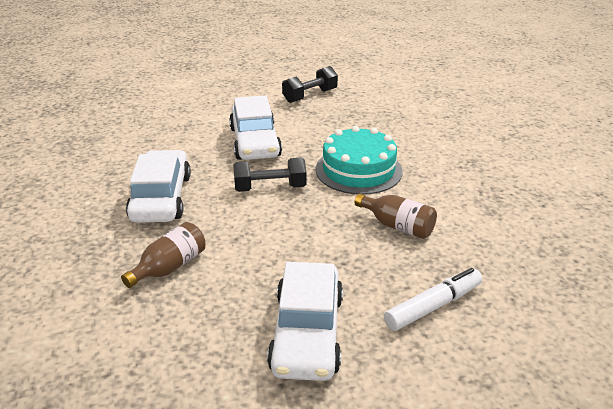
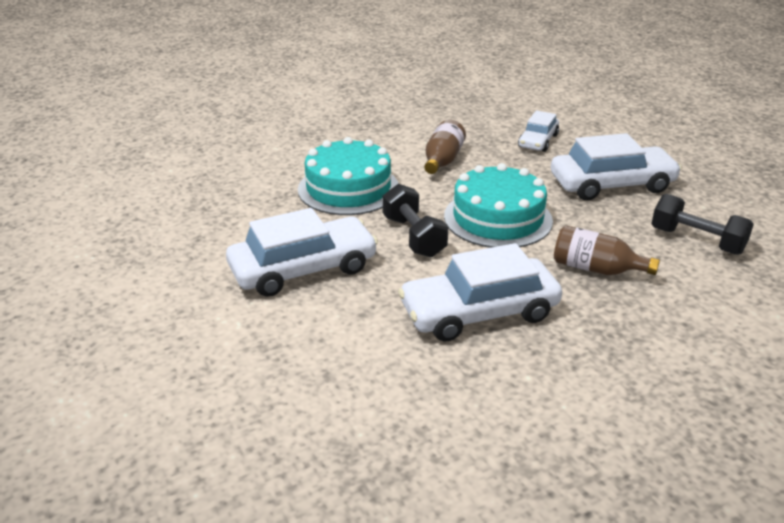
camera: 105 degrees left, 0 degrees up
black dumbbell [282,66,338,103] -> black dumbbell moved to [651,194,754,255]
white marker [384,268,482,331] -> white car [518,110,559,152]
none -> turquoise cake [444,163,553,248]

